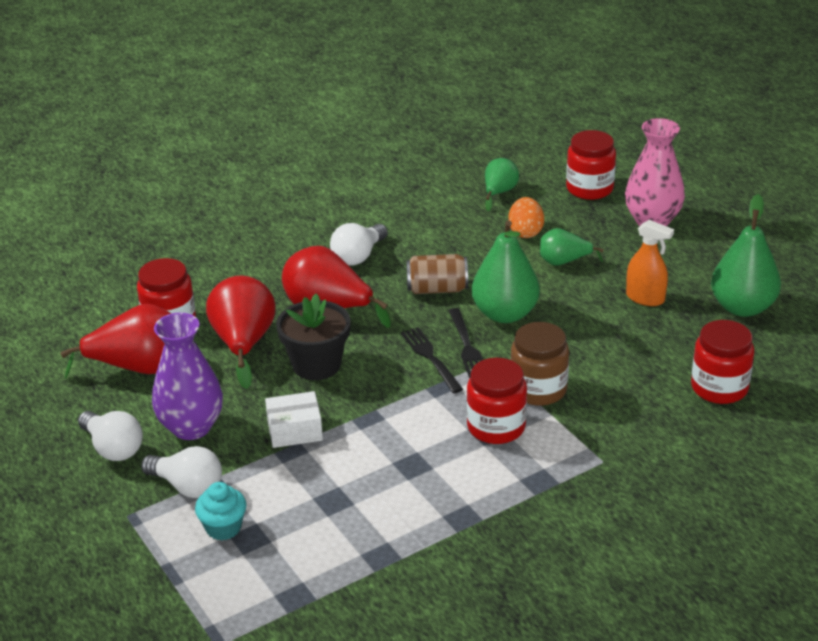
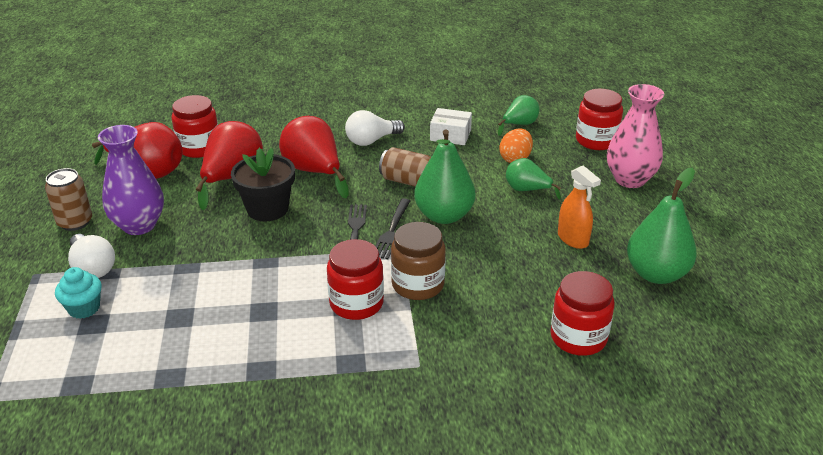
camera: 25 degrees right, 0 degrees up
white light bulb [78,411,143,461] -> brown can [45,168,92,231]
white box [265,391,323,448] -> white box moved to [430,108,472,145]

